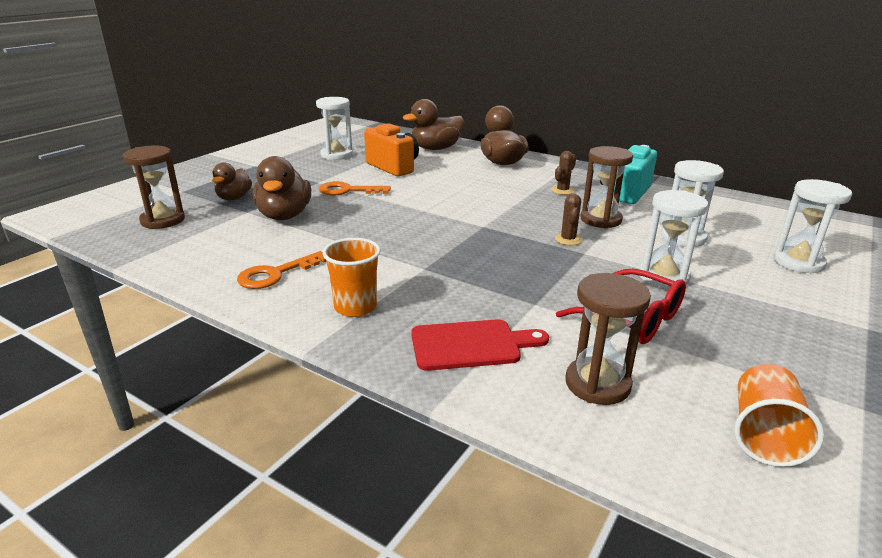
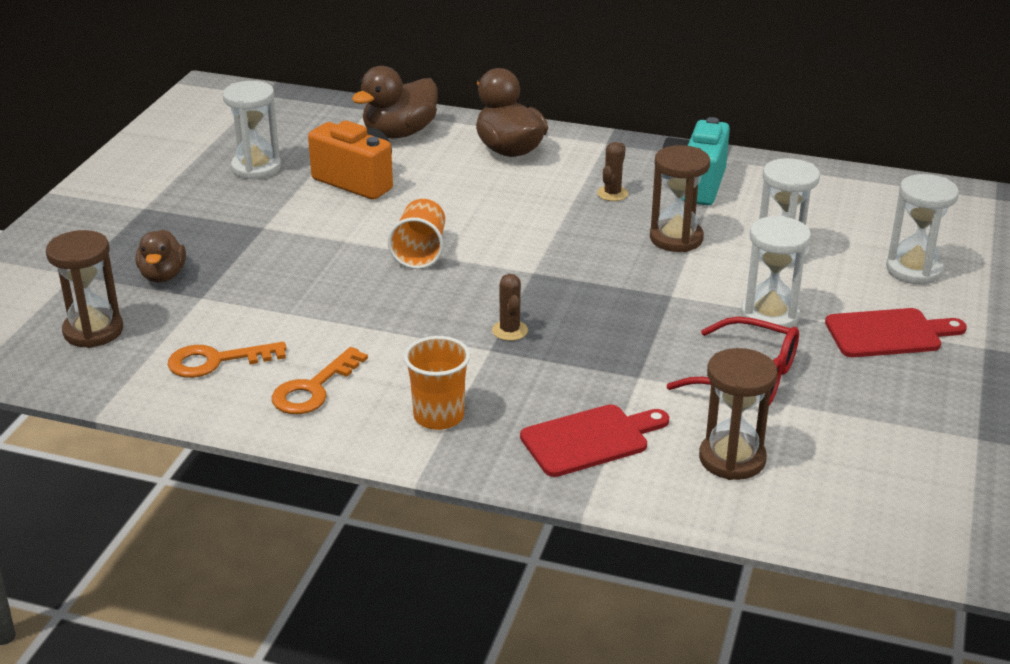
camera: 15 degrees left, 5 degrees up
brown duck [253,156,311,220] -> none
orange key [319,181,391,195] -> orange key moved to [168,342,287,378]
brown cactus [555,193,582,245] -> brown cactus moved to [492,274,528,341]
orange cup [734,364,824,467] -> orange cup moved to [388,199,445,269]
none -> red cutting board [825,308,967,357]

